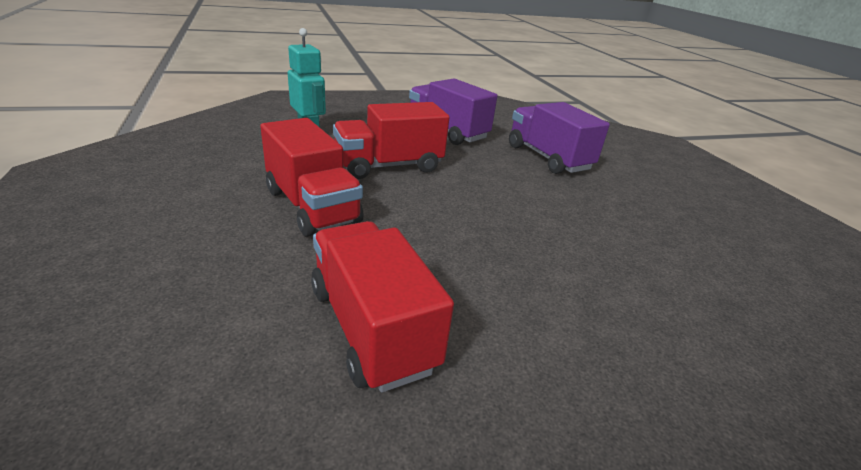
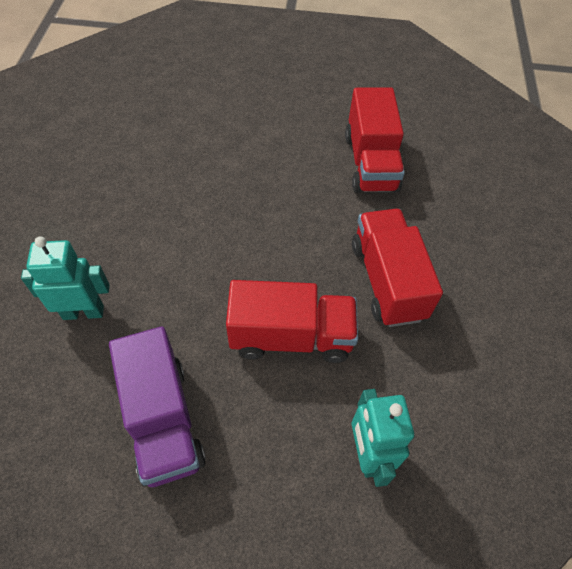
camera: 155 degrees left, 25 degrees up
purple truck [509,102,610,174] -> turquoise robot [21,236,110,320]

